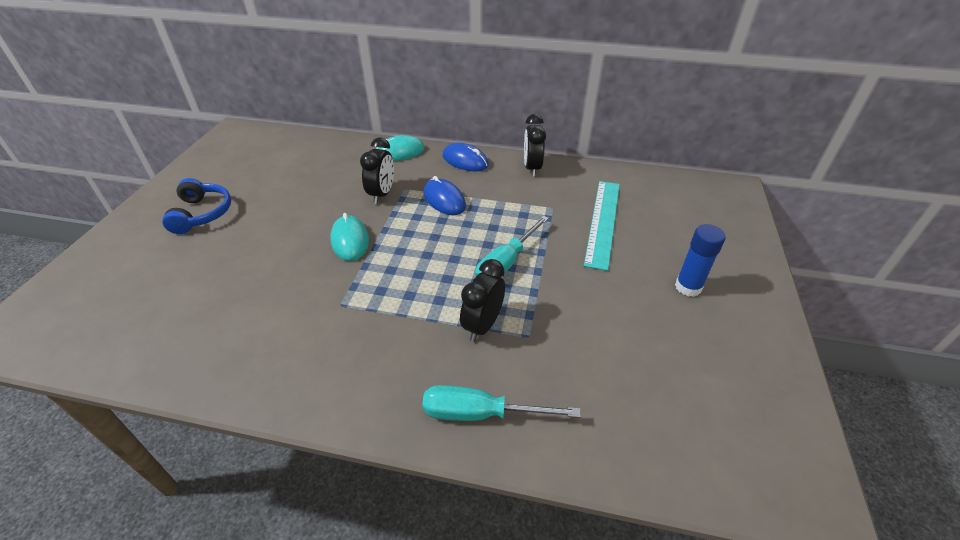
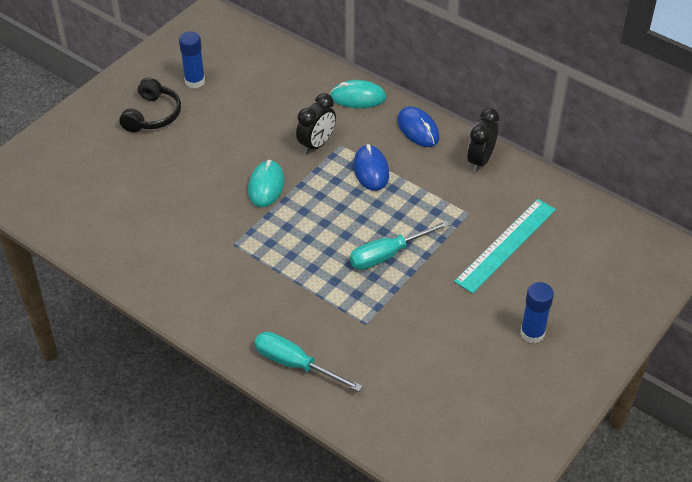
camera: 25 degrees right, 5 degrees up
blue headphones [162,178,231,234] -> black headphones [119,77,181,133]
black clock [460,259,505,342] -> none
none -> blue glue stick [179,31,205,89]

